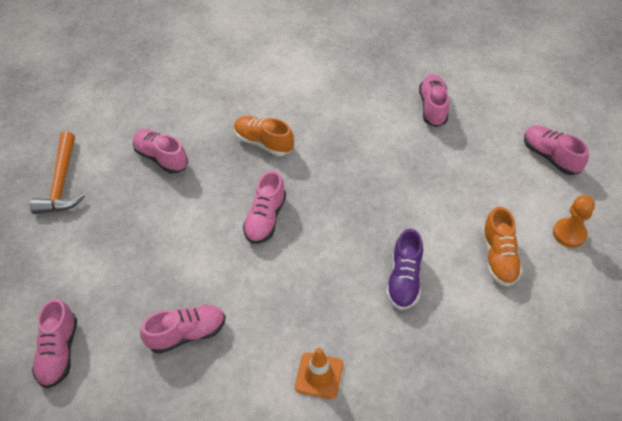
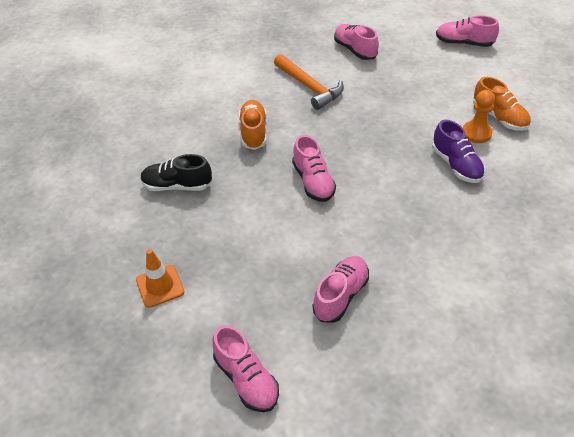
camera: 35 degrees left, 5 degrees down
orange hammer [30,131,85,214] -> orange hammer moved to [274,54,344,110]
pink shoe [133,129,188,174] -> black shoe [140,154,212,191]
orange shoe [234,116,294,156] -> orange shoe turned 90 degrees clockwise [239,100,266,150]
orange traffic cone [295,348,343,399] -> orange traffic cone moved to [136,249,184,308]
orange pawn [553,195,595,248] -> orange pawn moved to [463,90,495,143]

